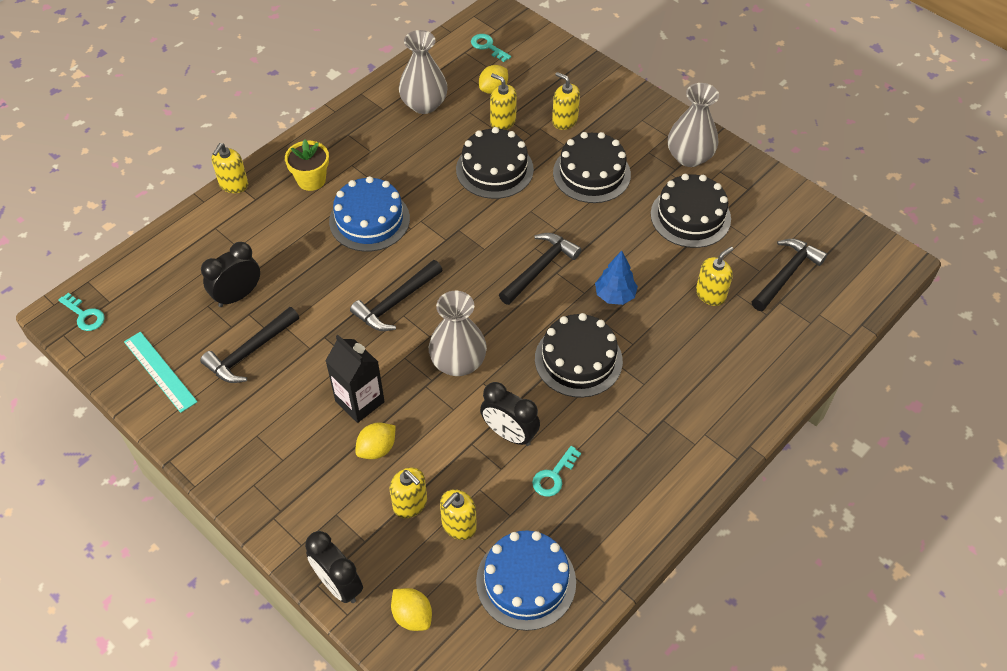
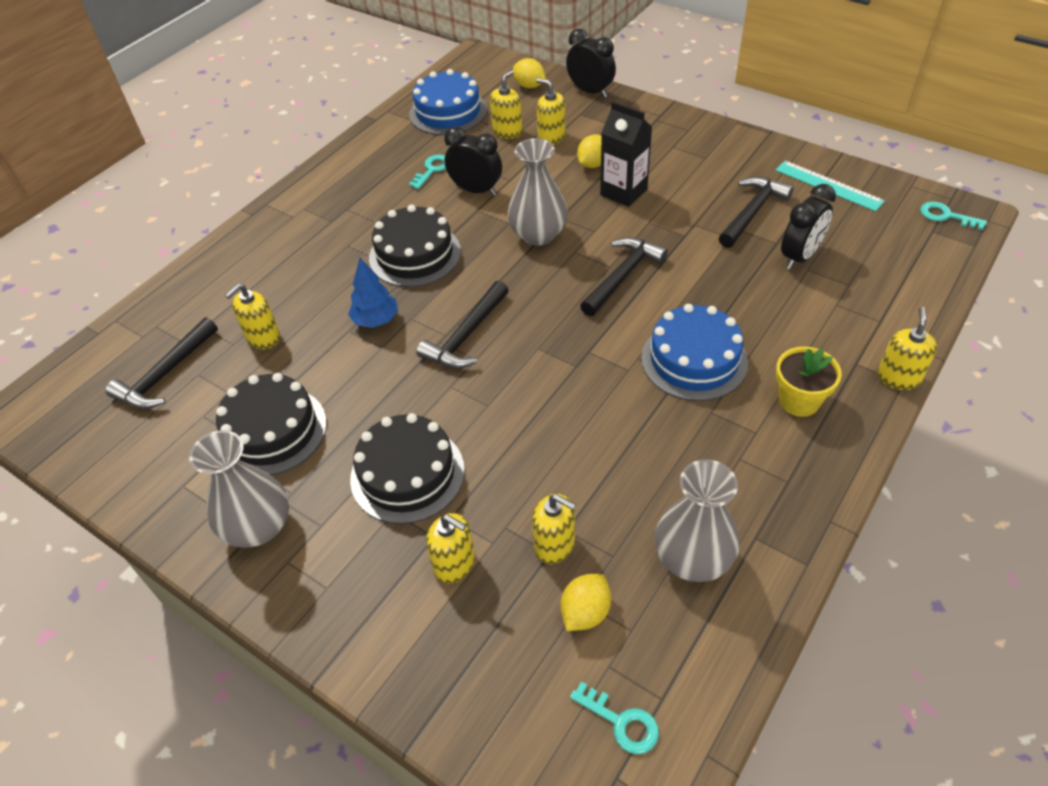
camera: 175 degrees right, 5 degrees down
black cake [456,127,534,199] -> none

